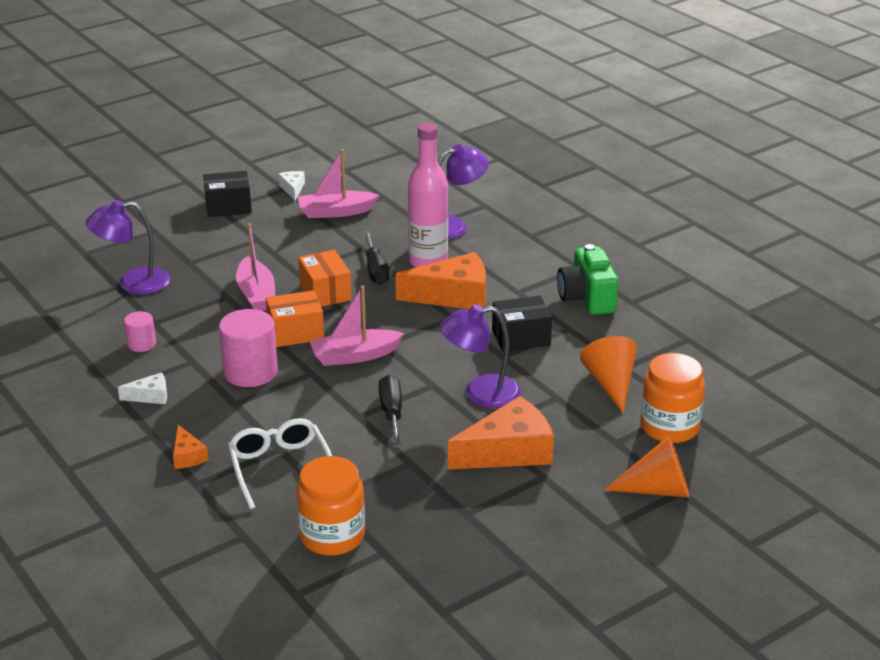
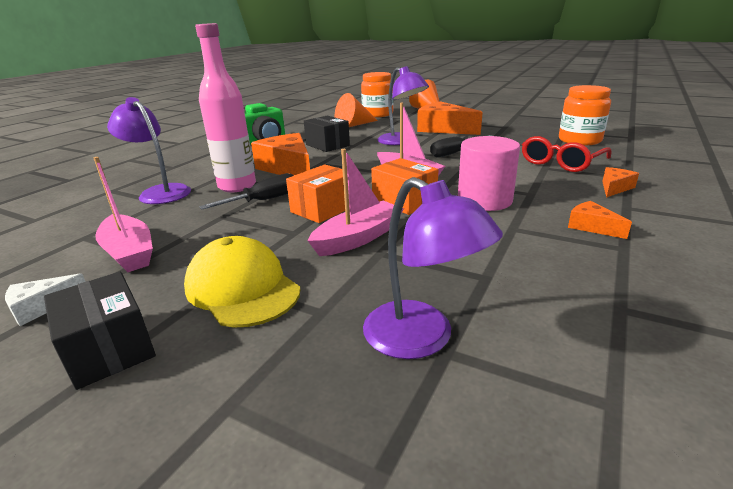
camera: 115 degrees left, 5 degrees down
white cheese [118,372,167,404] -> orange cheese [568,201,632,239]
pink cylinder [124,311,156,352] -> none
white glasses [228,418,332,509] -> red glasses [522,136,612,172]
none -> yellow cap [184,236,300,328]

